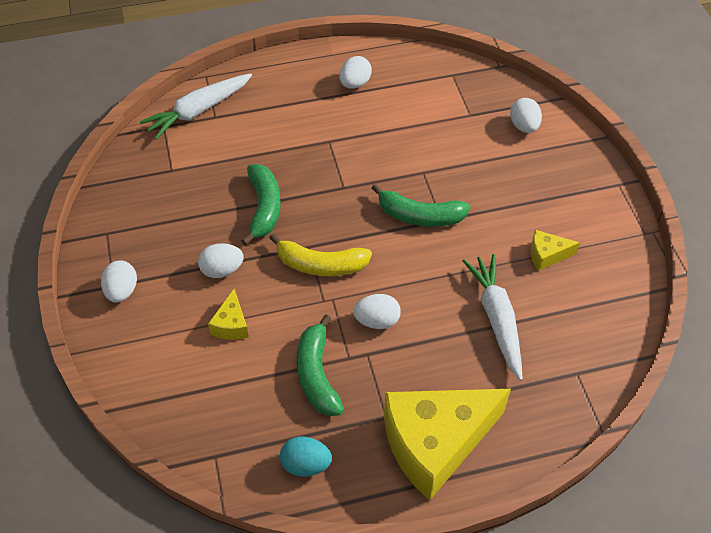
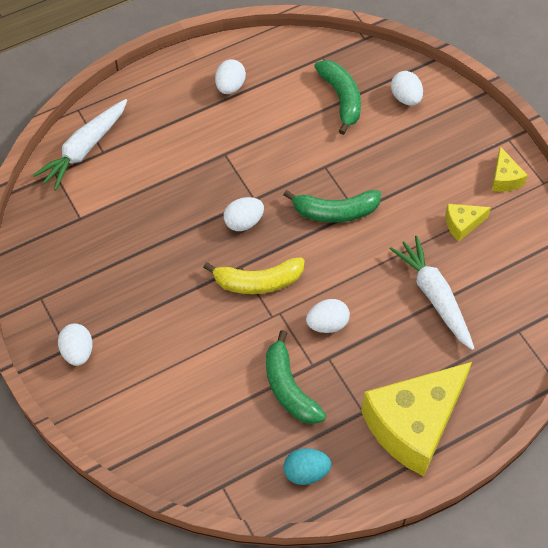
camera: 15 degrees left, 5 degrees up
white egg [198,243,244,278] -> white egg moved to [224,197,264,231]
yellow cheese [208,289,249,340] -> yellow cheese moved to [492,147,528,192]
green banana [241,164,281,246] -> green banana moved to [314,60,361,135]

